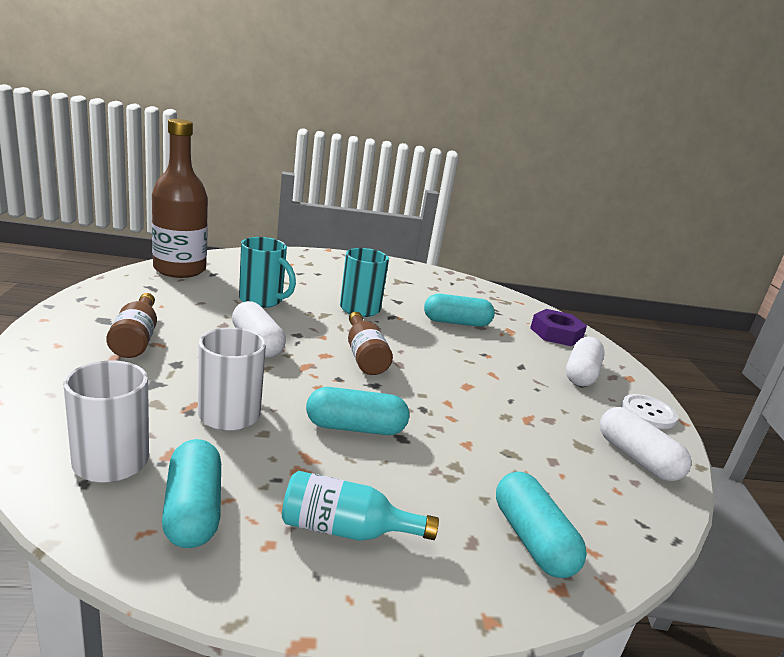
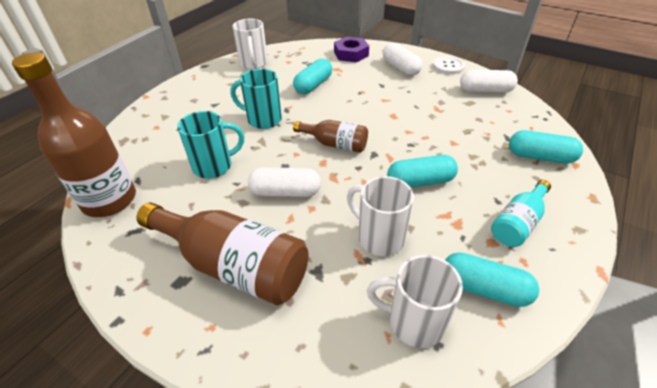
camera: 50 degrees left, 20 degrees up
brown bottle [106,293,157,358] -> brown bottle [136,202,309,305], size x1.79
turquoise capsule [306,387,409,435] -> turquoise capsule turned 45 degrees clockwise [387,155,458,188]
none -> white mug [233,19,268,69]

